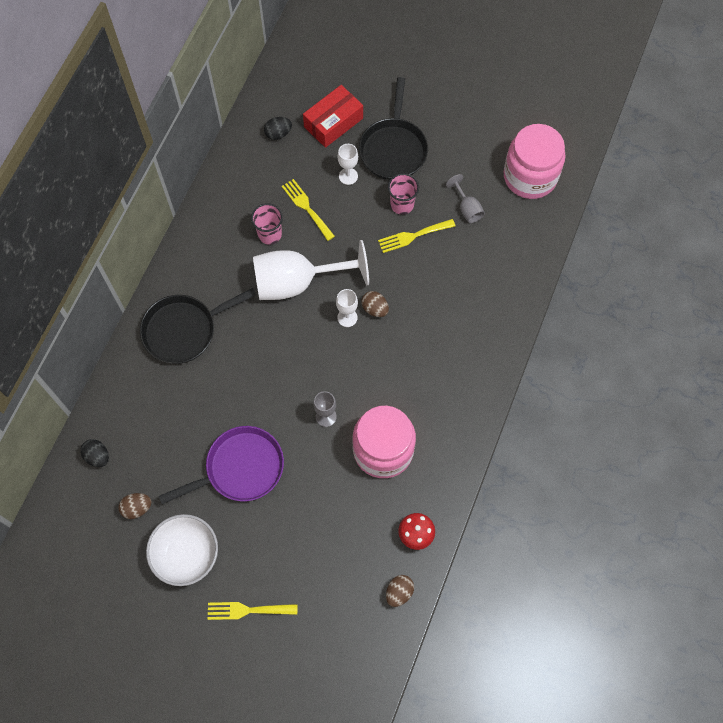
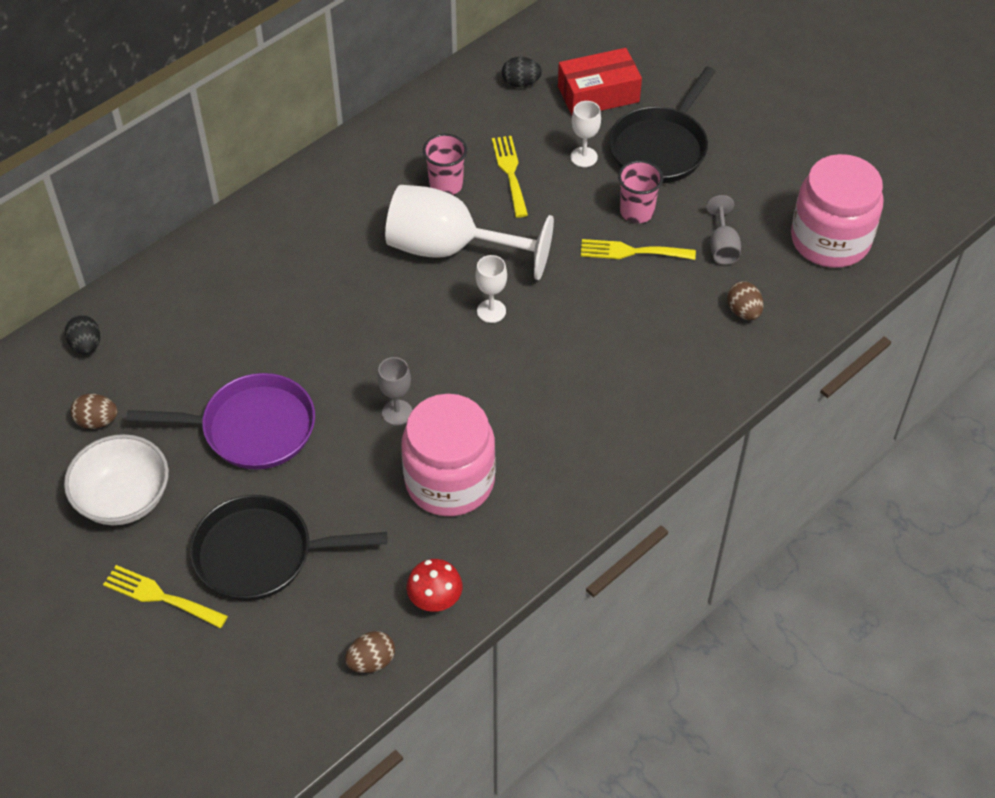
camera: 25 degrees right, 15 degrees down
black pan [140,288,256,364] -> black pan moved to [190,495,387,601]
brown egg [361,291,389,317] -> brown egg moved to [727,281,764,320]

